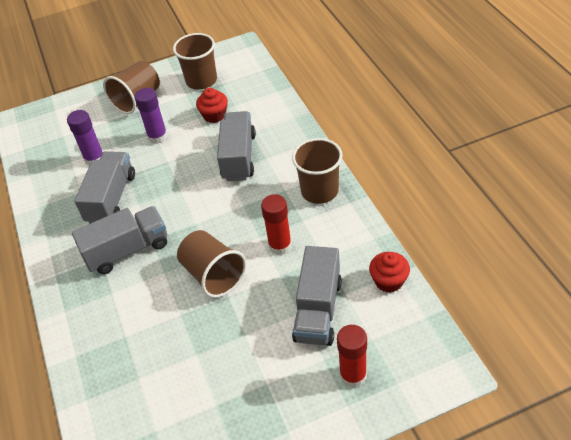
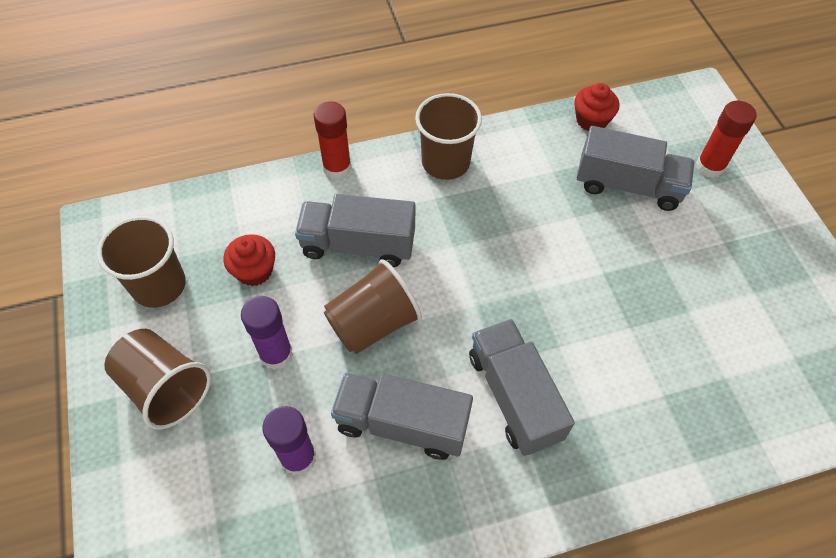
camera: 90 degrees left, 10 degrees up
brown cup [177,230,246,298] -> brown cup moved to [324,259,422,354]
red glue stick [261,194,292,255] -> red glue stick moved to [314,101,352,179]

